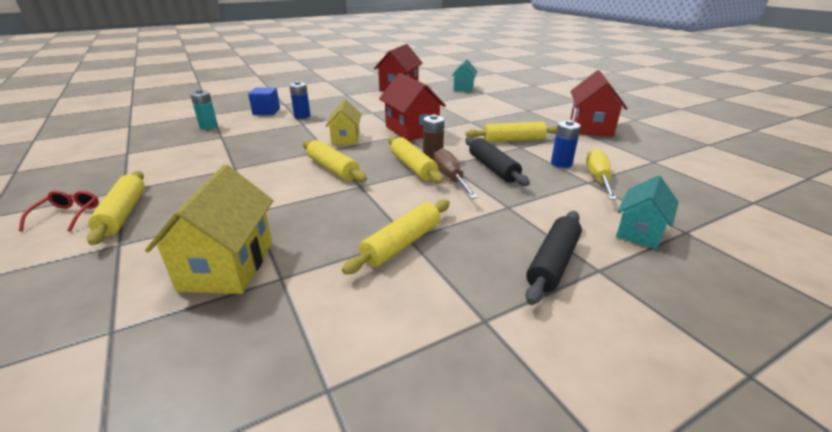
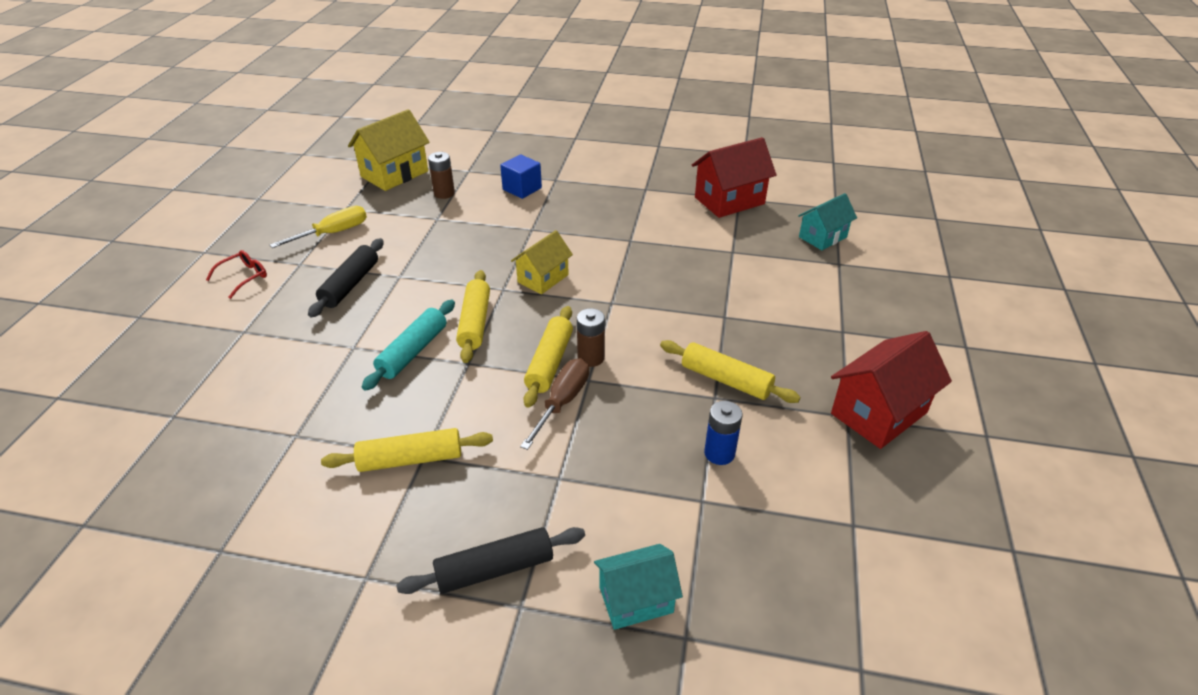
camera: 40 degrees right, 10 degrees up
yellow rolling pin [87,171,145,245] -> none
yellow house [145,165,274,294] -> yellow house moved to [348,109,430,191]
turquoise battery [190,90,218,129] -> brown battery [428,152,455,199]
blue battery [289,81,311,119] -> none
red house [379,73,446,141] -> none
black rolling pin [465,137,530,186] -> black rolling pin moved to [308,238,384,317]
yellow screwdriver [586,149,617,200] -> yellow screwdriver moved to [270,206,367,248]
none -> turquoise rolling pin [362,300,455,391]

